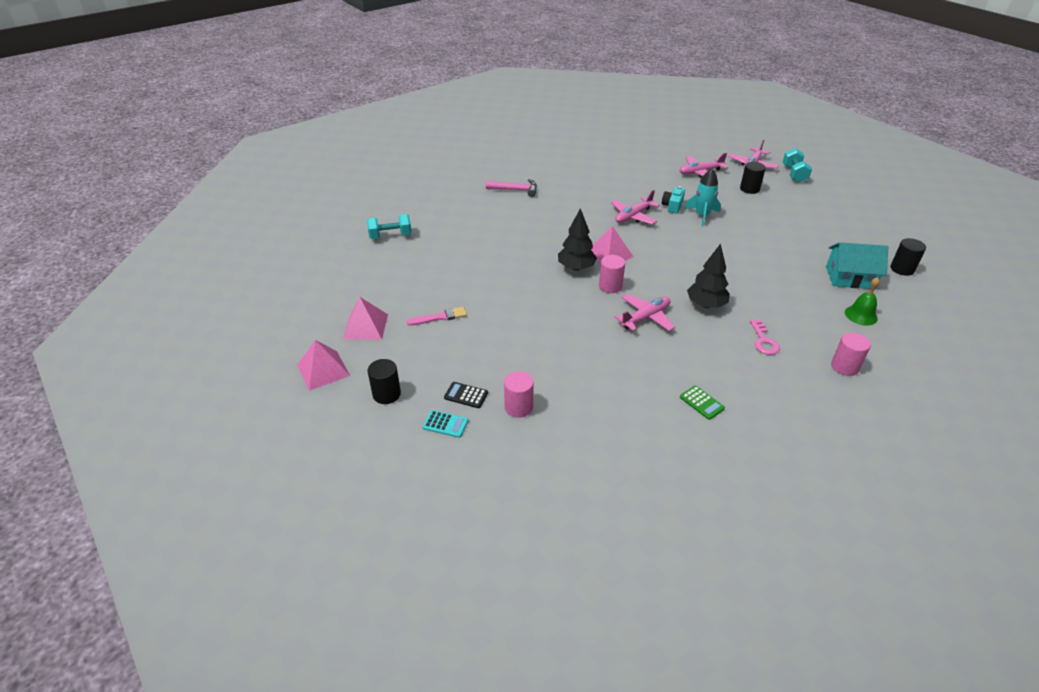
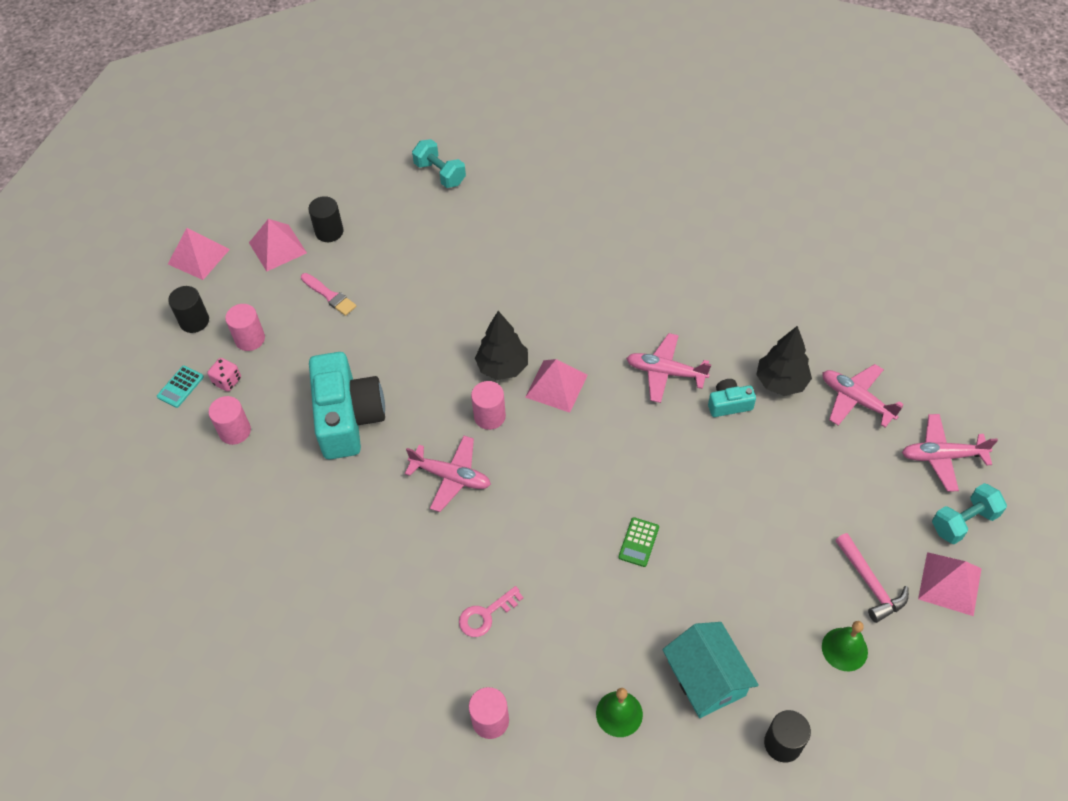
camera: 60 degrees right, 15 degrees up
turquoise calculator [423,410,469,438] -> turquoise calculator turned 45 degrees clockwise [157,365,204,408]
black calculator [444,382,488,408] -> pink dice [207,358,241,392]
pink hammer [486,179,537,197] -> pink hammer moved to [835,533,909,623]
green calculator [680,386,725,420] -> green calculator moved to [618,517,659,567]
turquoise rocket [684,169,721,227] -> none
black tree [687,244,730,308] -> black tree moved to [756,326,812,396]
black cylinder [740,162,766,194] -> black cylinder moved to [308,196,343,242]
none -> pink cylinder [225,304,265,351]
none -> turquoise camera [309,352,385,459]
none -> green bell [822,621,868,671]
none -> pink pyramid [918,552,982,616]

